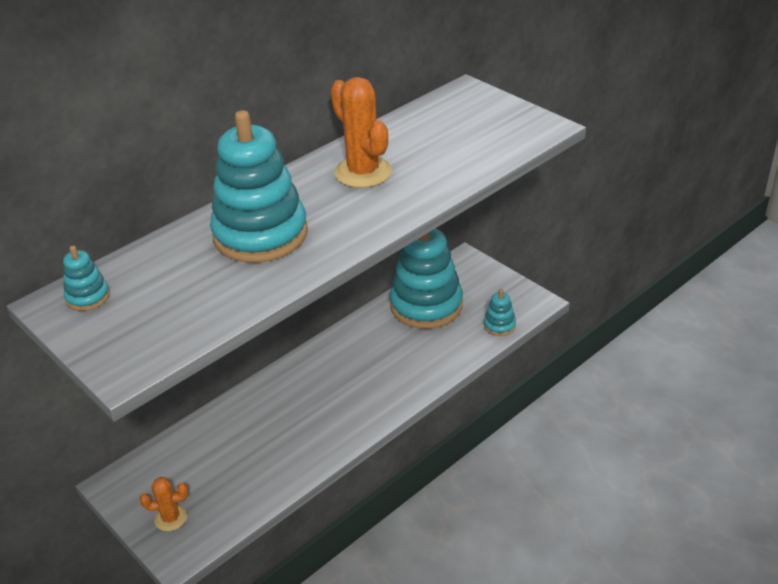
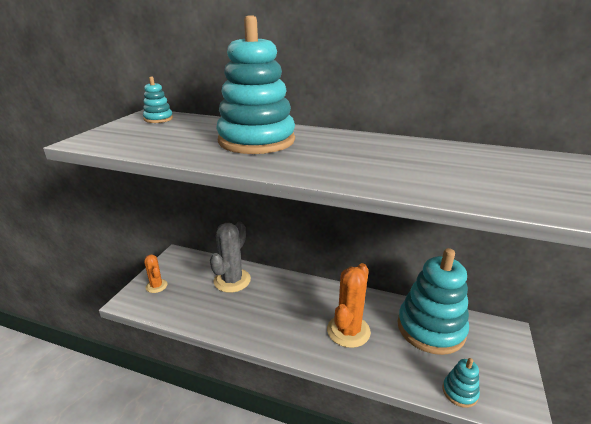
camera: 60 degrees right, 10 degrees down
orange cactus [331,77,392,188] -> orange cactus moved to [327,263,371,348]
none -> grey cactus [210,222,251,293]

